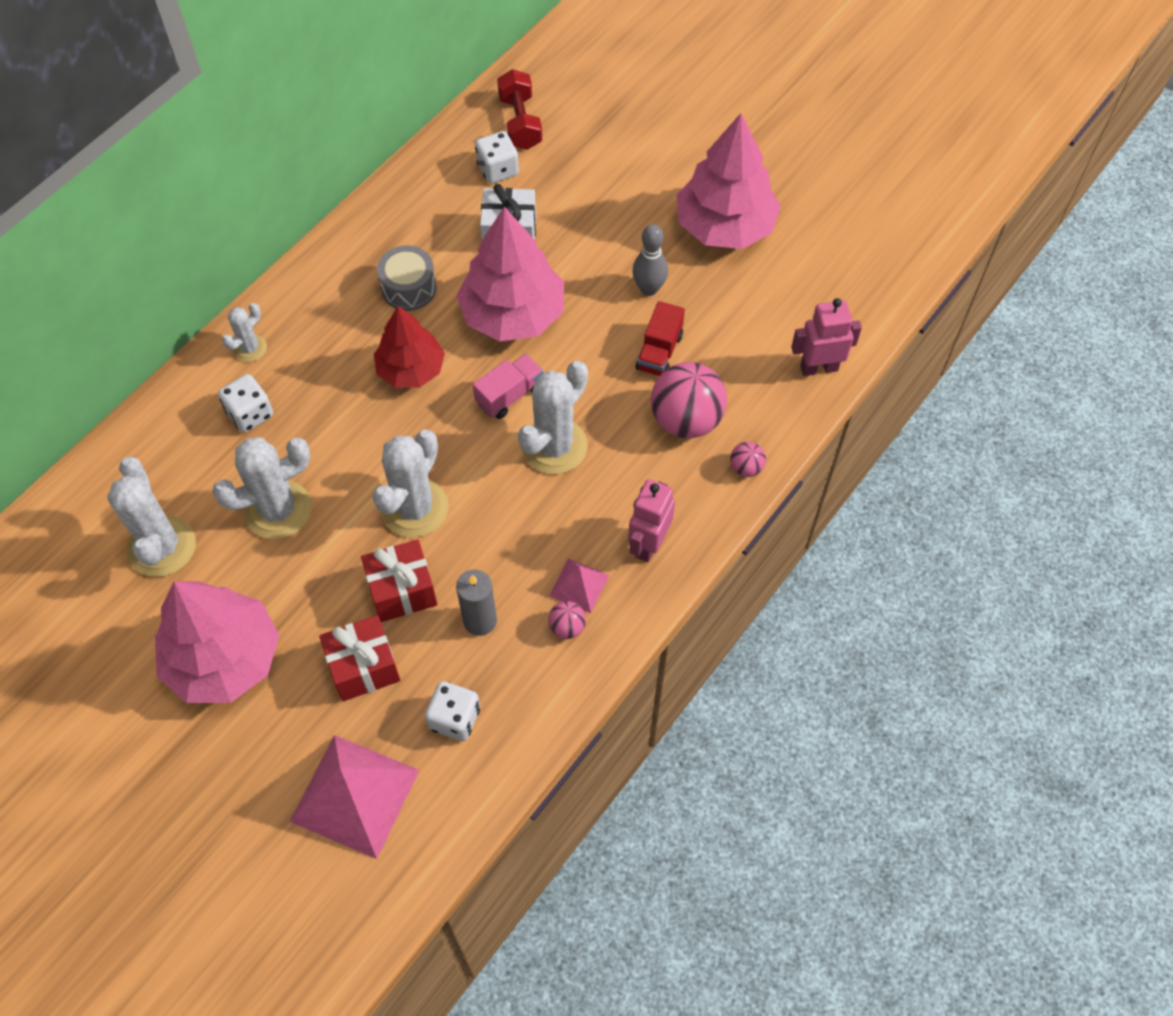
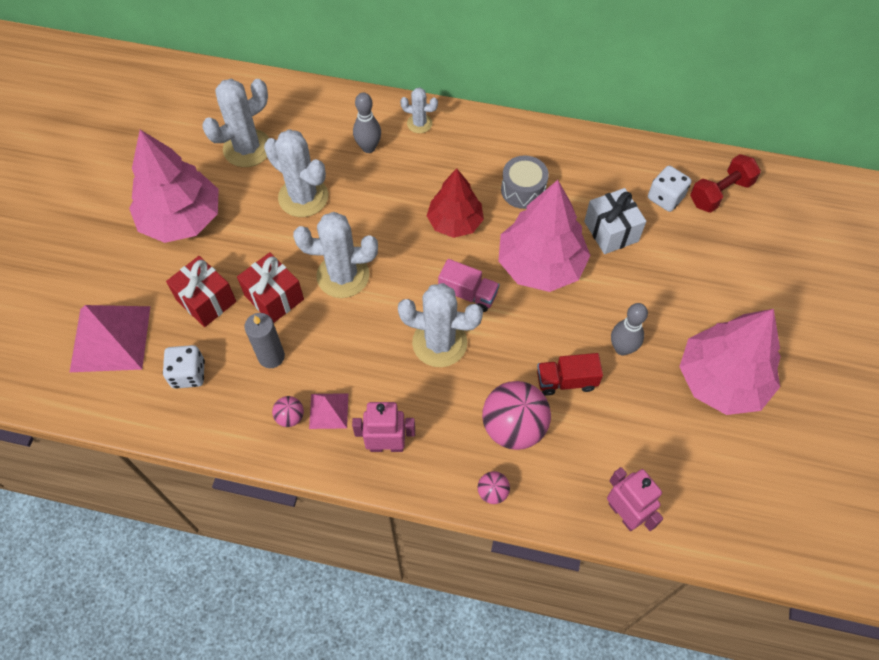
camera: 65 degrees right, 0 degrees up
white dice [218,374,273,433] -> grey bowling pin [353,92,381,153]

